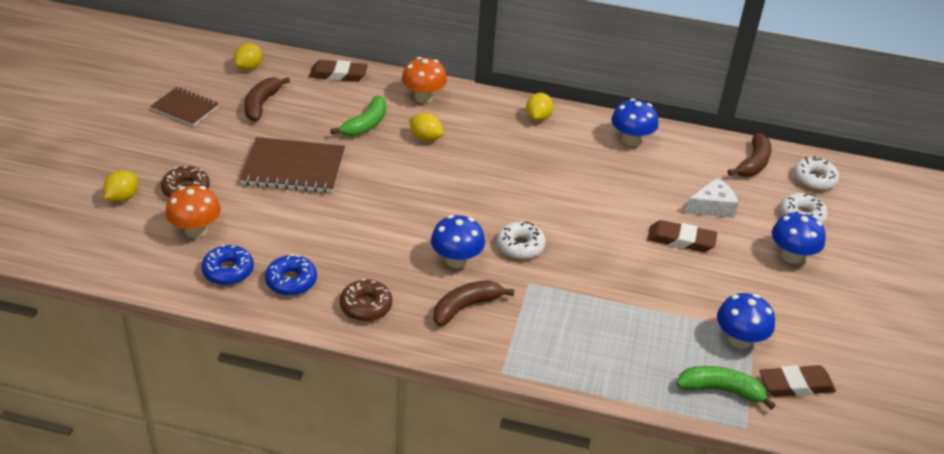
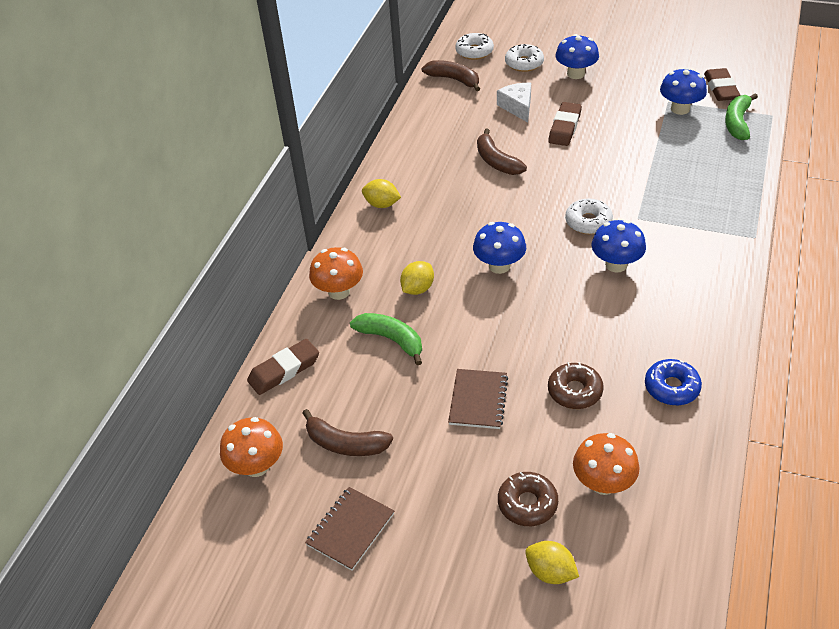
camera: 80 degrees left, 5 degrees up
blue donut [201,245,254,285] -> none
yellow lemon [234,43,263,70] -> orange mushroom [220,417,283,477]
brown notebook [240,137,345,193] -> brown notebook [448,369,508,429], size x0.62
brown eraser [309,60,368,82] -> brown eraser turned 45 degrees clockwise [247,339,319,395]
brown donut [340,279,392,321] -> brown donut moved to [548,362,604,409]
brown banana [433,280,515,326] -> brown banana moved to [477,129,527,175]
blue mushroom [611,98,658,146] -> blue mushroom moved to [473,222,526,274]

